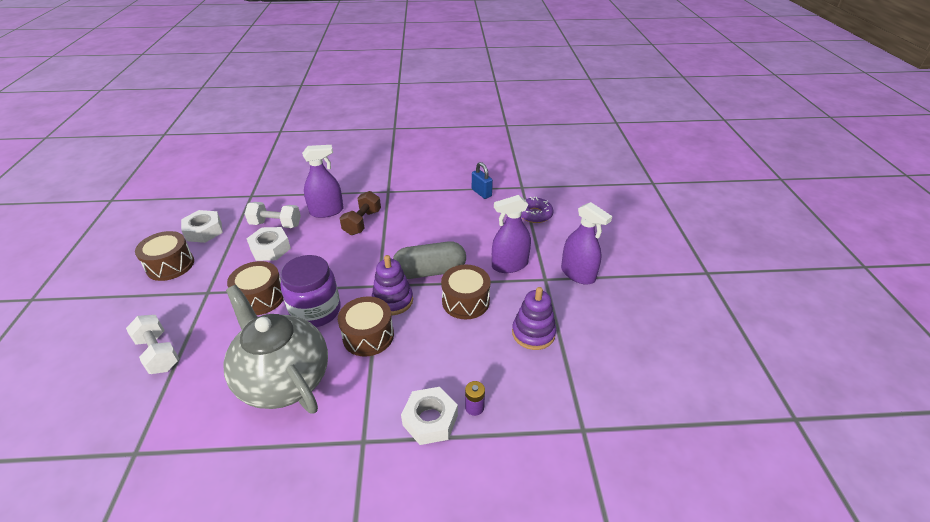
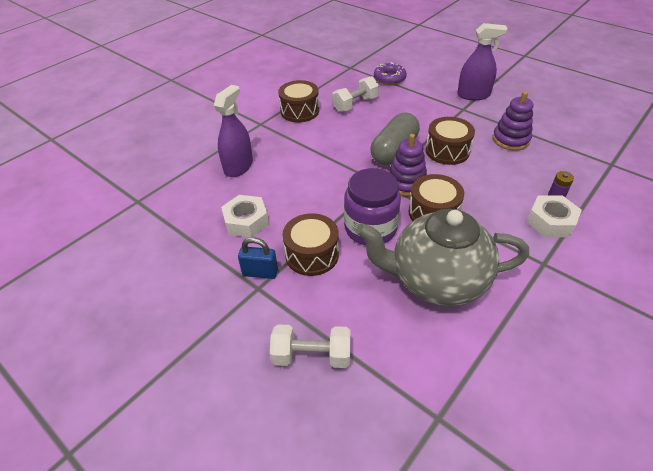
camera: 45 degrees left, 5 degrees up
brown drum [135,231,194,281] -> brown drum moved to [278,80,319,122]
white nut [181,210,223,243] -> none
white dumbbell [245,202,301,228] -> white dumbbell moved to [332,76,379,112]
brown dumbbell [340,191,381,235] -> none
blue padlock [472,162,493,199] -> blue padlock moved to [238,237,278,279]
purple spray bottle [492,195,531,273] -> none

